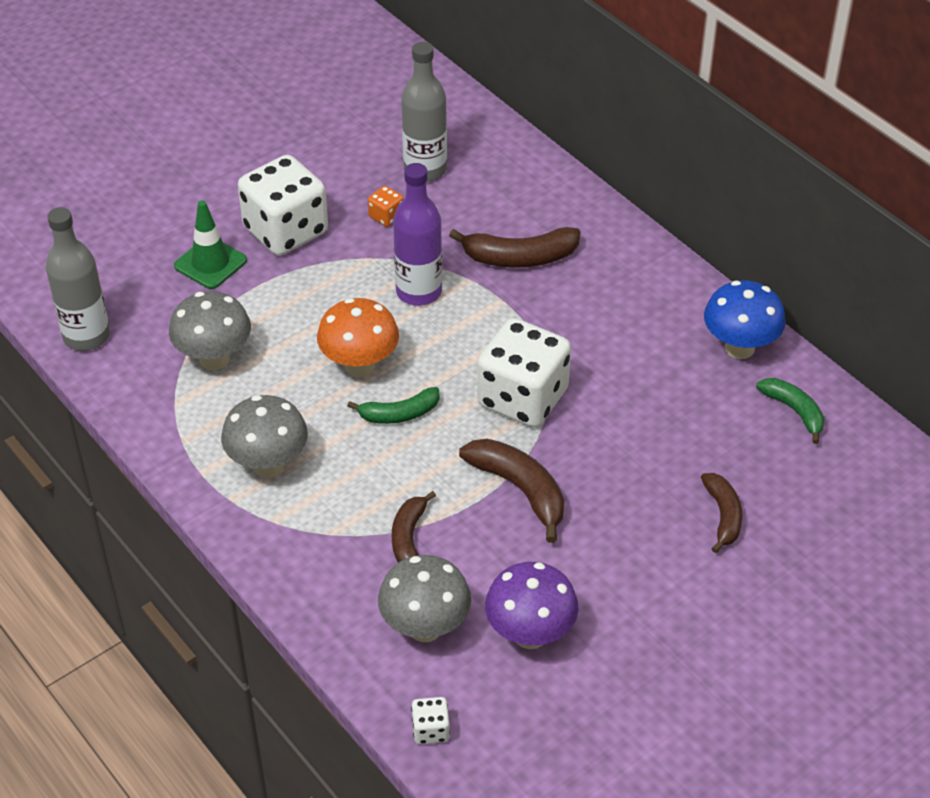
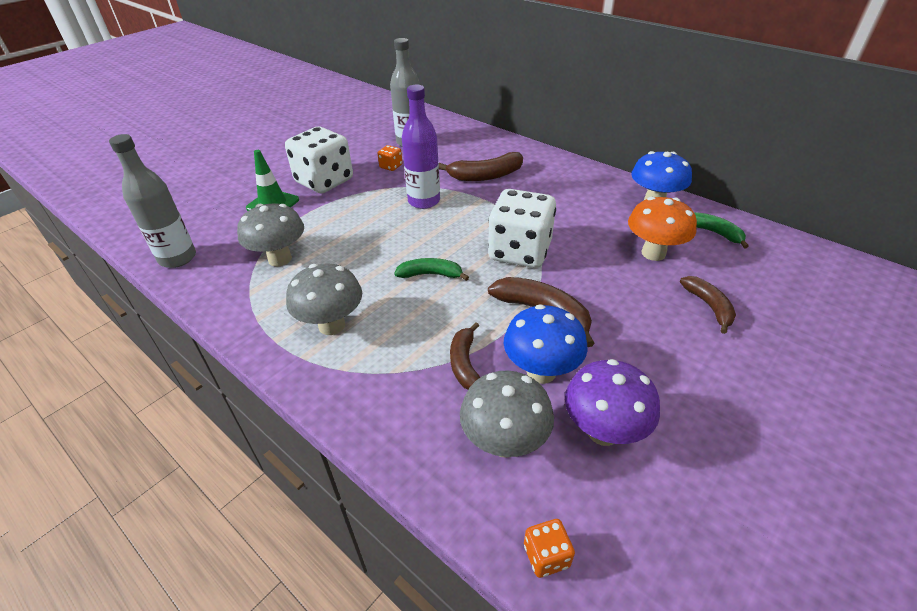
camera: 10 degrees left, 5 degrees down
orange mushroom [317,298,399,377] -> orange mushroom moved to [628,197,697,261]
green banana [347,387,439,424] -> green banana turned 150 degrees counterclockwise [394,258,469,281]
white dice [411,697,450,744] -> orange dice [524,519,575,578]
none -> blue mushroom [503,304,588,384]

